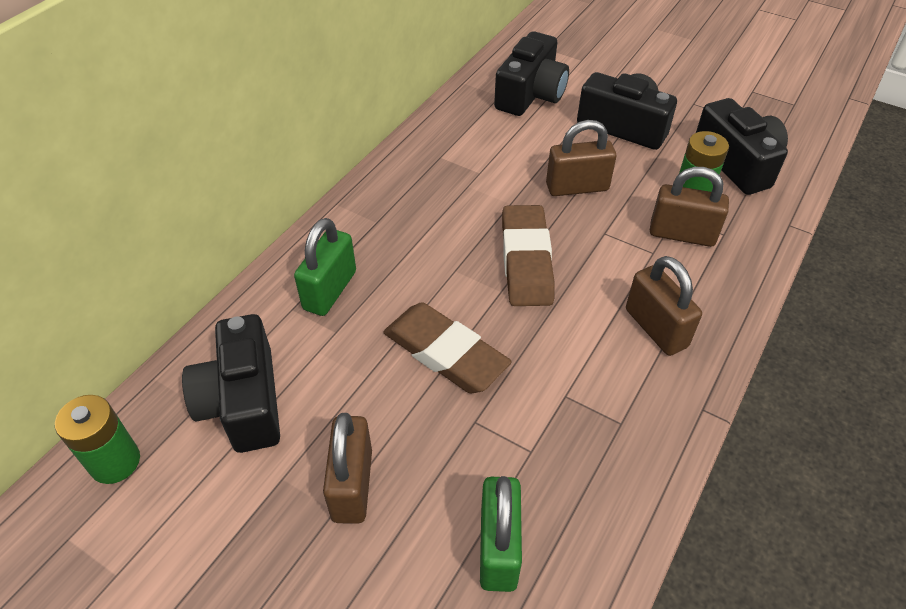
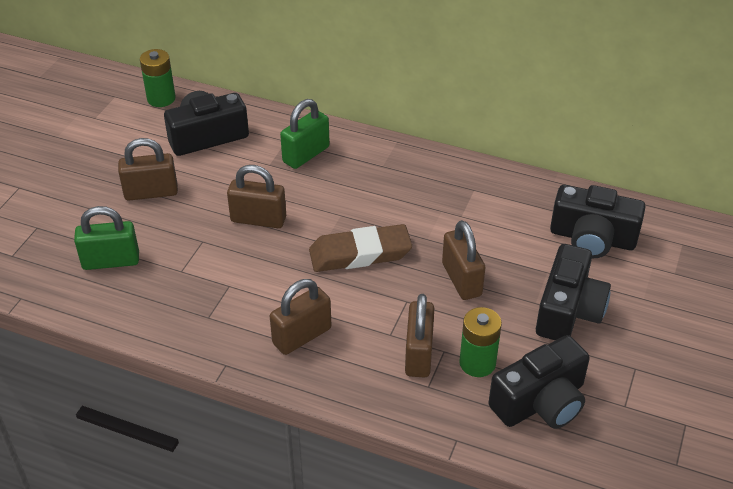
camera: 80 degrees right, 5 degrees down
green padlock [294,218,356,316] -> green padlock turned 60 degrees counterclockwise [280,99,330,169]
brown eraser [383,302,512,393] -> brown padlock [227,165,286,228]

